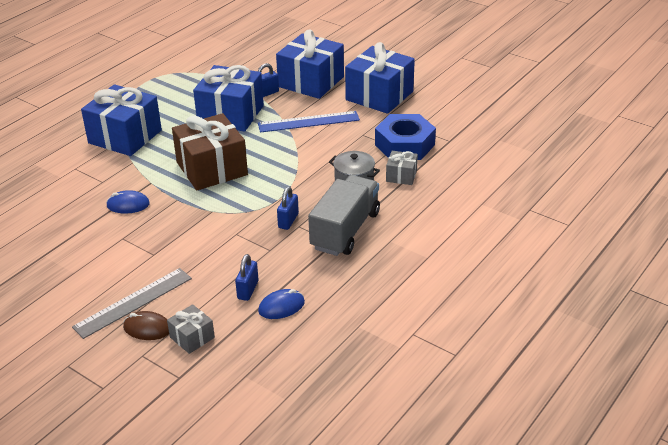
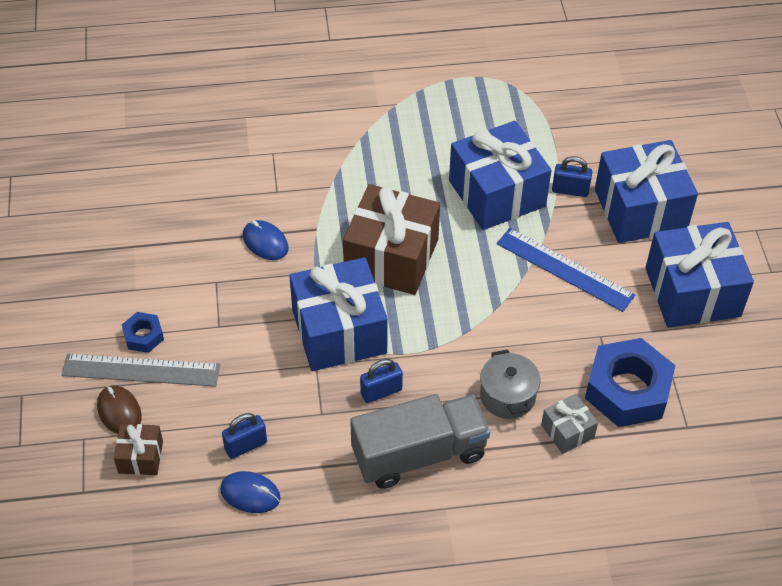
camera: 45 degrees right, 15 degrees up
blue gift [81,84,162,156] -> blue gift moved to [289,257,388,371]
grey gift [167,304,215,354] -> brown gift [114,424,163,475]
none -> blue nut [122,312,164,353]

